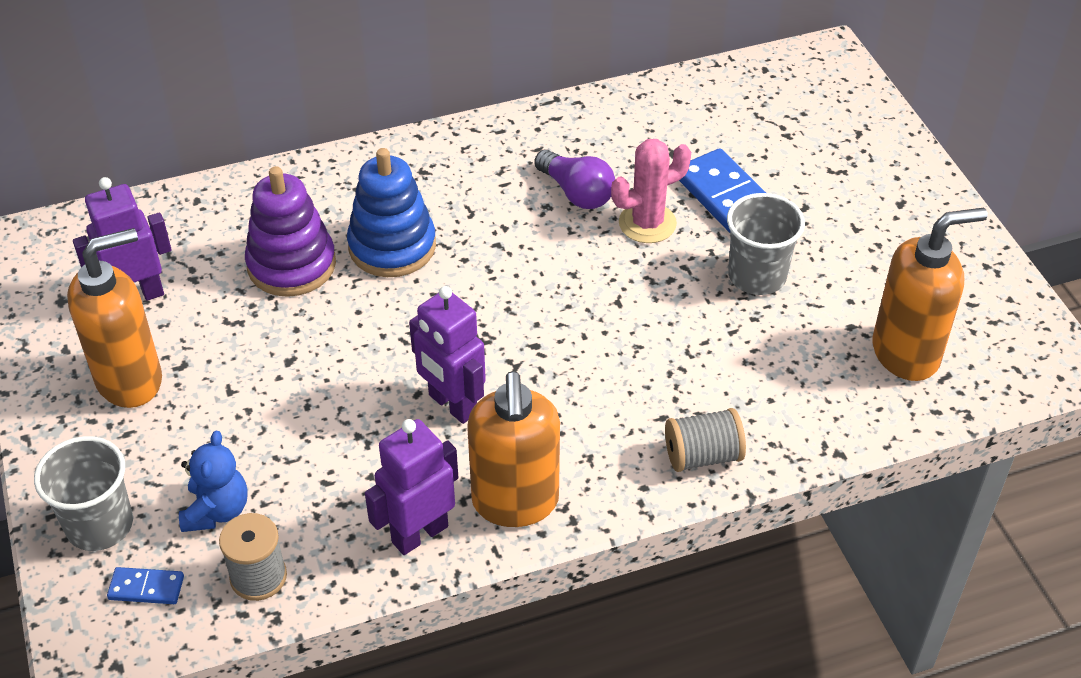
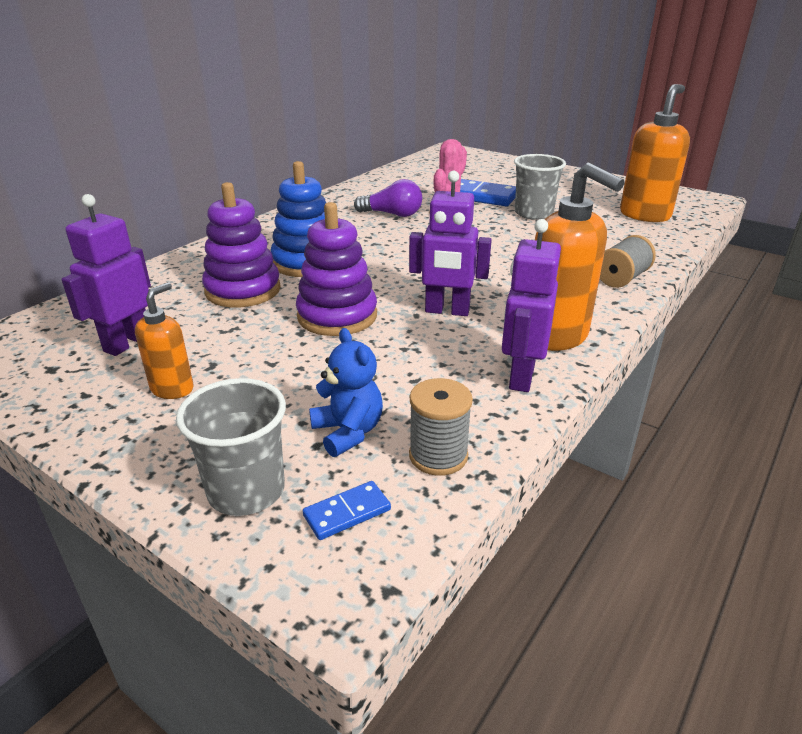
camera: 35 degrees left, 15 degrees down
orange soap dispenser [67,228,162,408] -> orange soap dispenser [135,282,193,399], size x0.56
none -> purple stacking toy [296,202,377,336]

